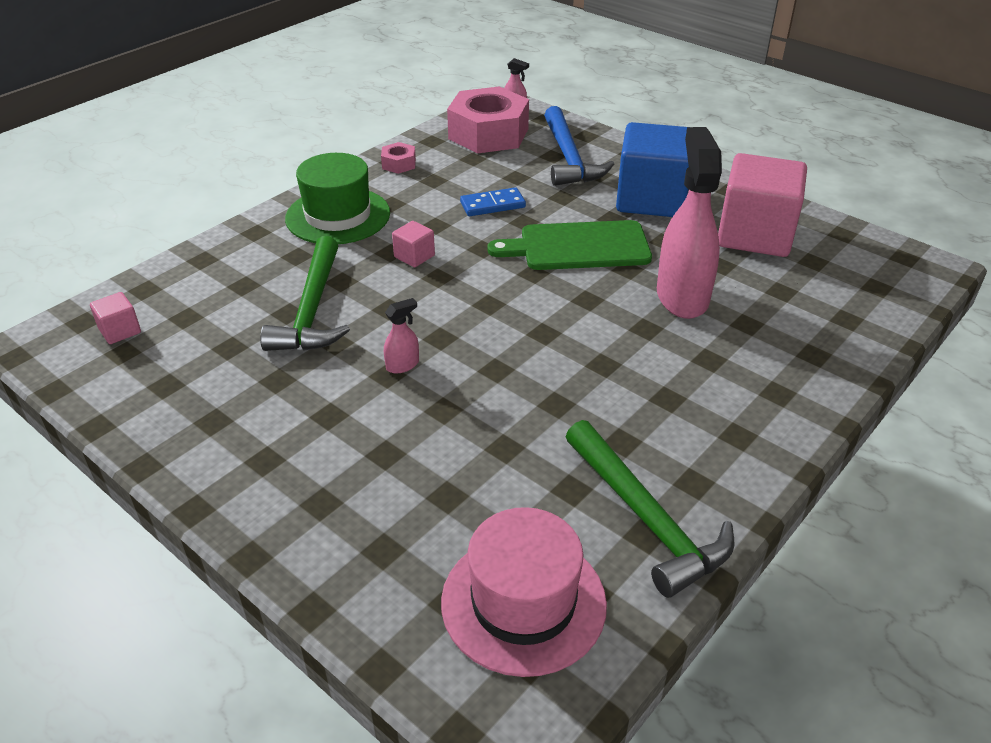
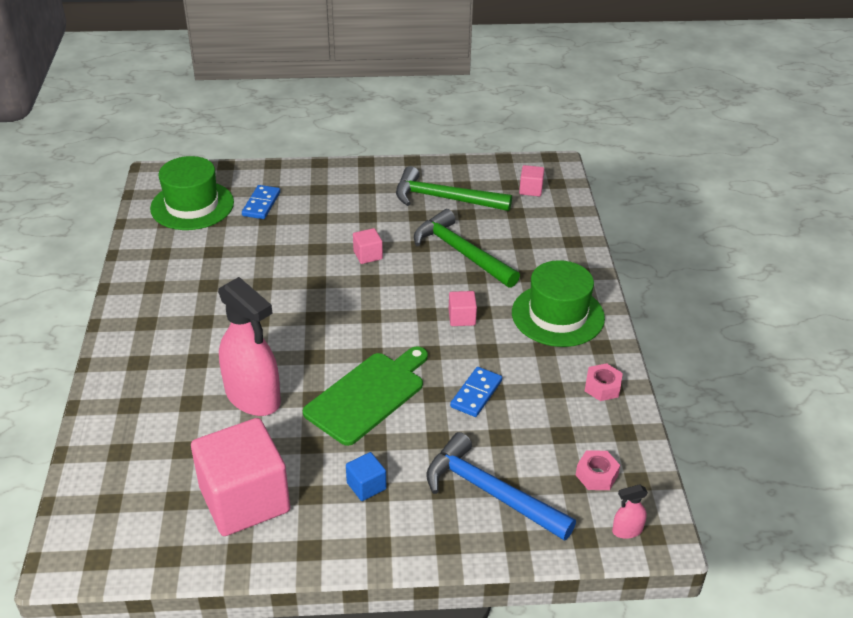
camera: 135 degrees right, 0 degrees up
pink spray bottle [384,298,419,374] -> pink cube [353,228,383,264]
pink hat [441,507,607,677] -> green hat [150,156,234,230]
pink nut [447,86,529,153] -> pink nut [576,450,620,490], size x0.43
green hammer [566,420,735,598] -> green hammer moved to [396,166,512,211]
blue cube [616,122,689,217] -> blue cube [346,452,386,501], size x0.42
none -> blue domino [242,185,280,219]

